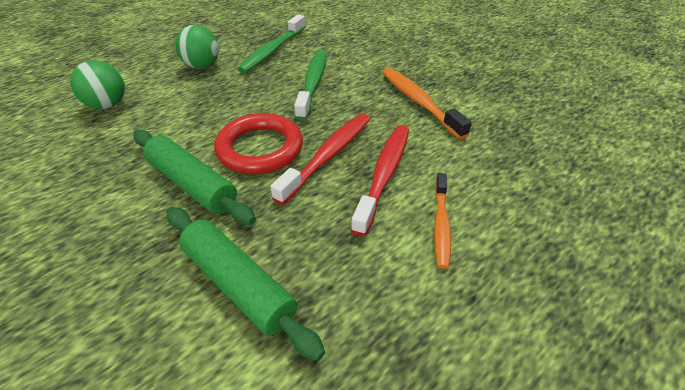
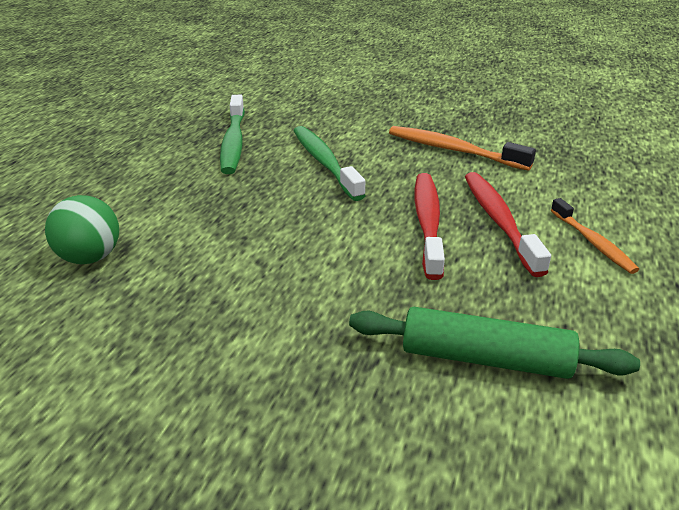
camera: 30 degrees left, 10 degrees down
green rolling pin [133,130,256,225] -> none
green ball [175,25,219,69] -> none
red ring [214,113,303,174] -> none

